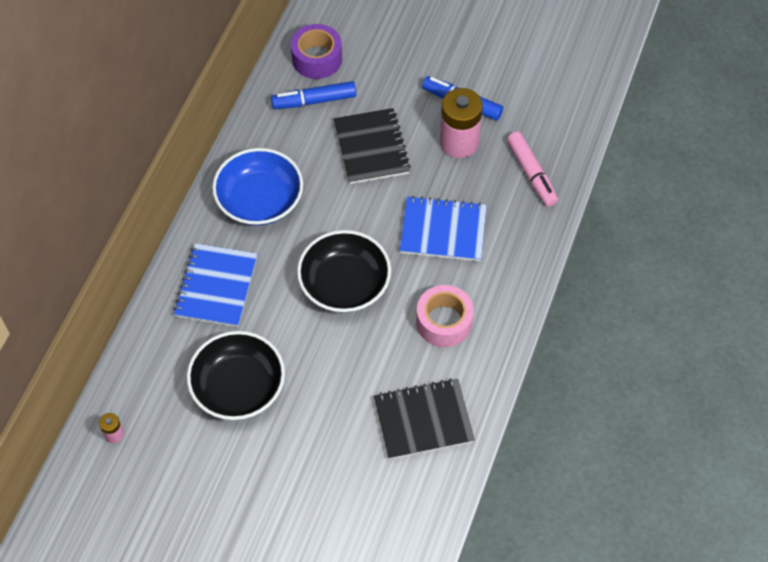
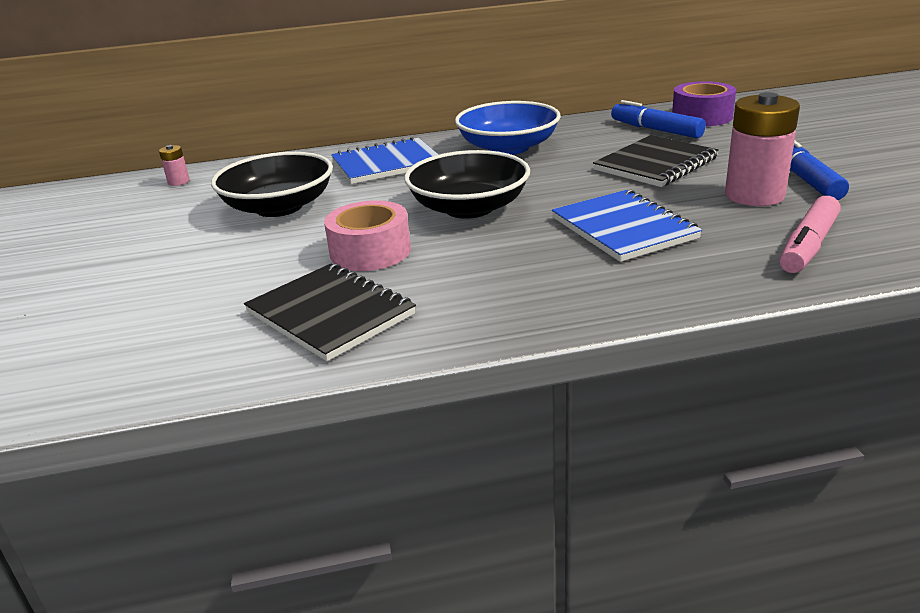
camera: 60 degrees right, 30 degrees down
pink tape [416,285,474,347] -> pink tape moved to [324,200,411,271]

